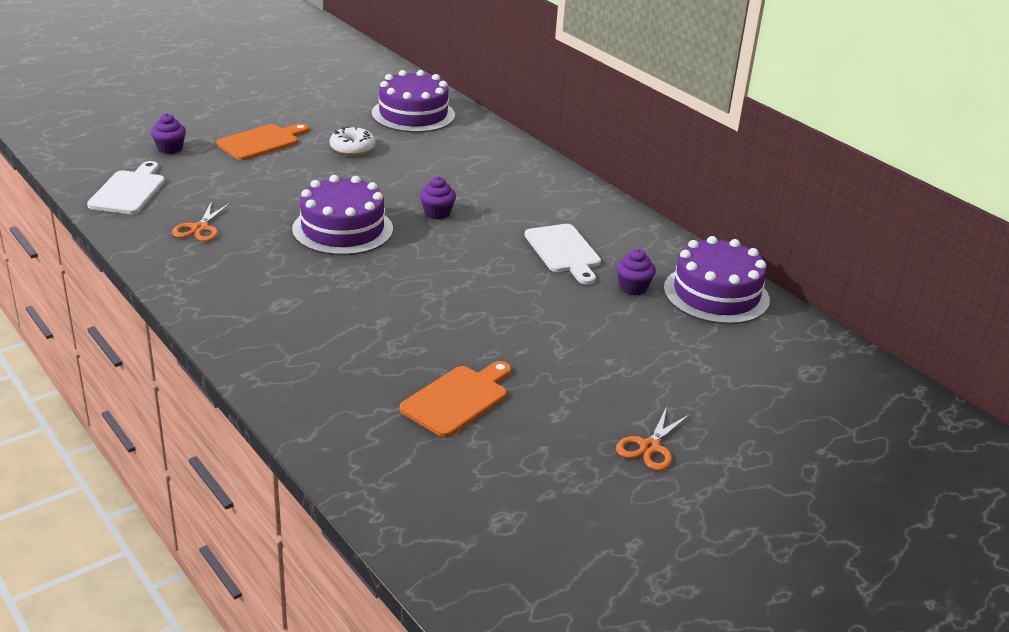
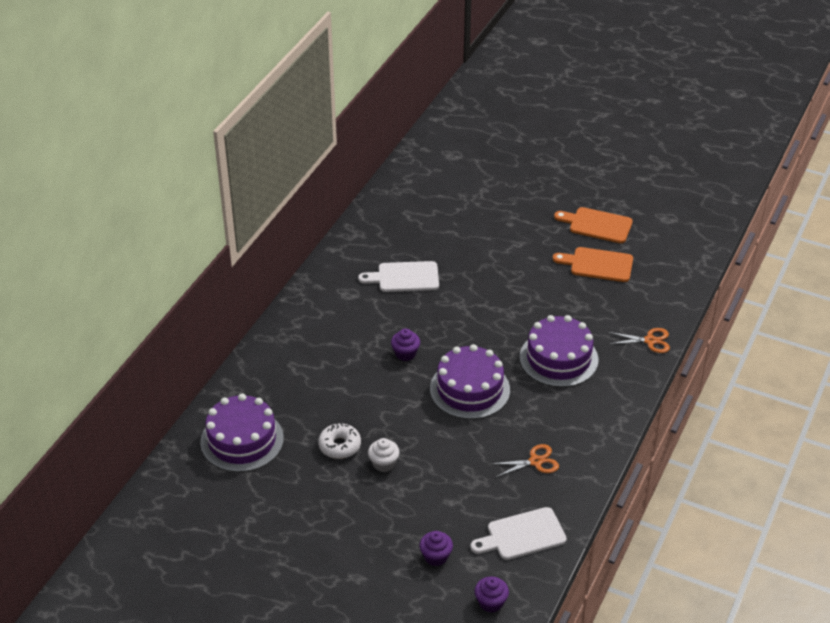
camera: 115 degrees left, 10 degrees up
orange cutting board [216,124,309,160] -> orange cutting board moved to [554,207,633,243]
white cutting board [524,224,601,285] -> white cutting board turned 135 degrees counterclockwise [358,261,439,292]
purple cupcake [616,249,656,295] -> purple cupcake moved to [475,577,509,613]
orange scissors [616,407,690,470] -> orange scissors moved to [608,328,670,353]
purple cake [664,236,770,324] -> purple cake moved to [520,315,598,387]
none -> white cupcake [368,438,400,472]

